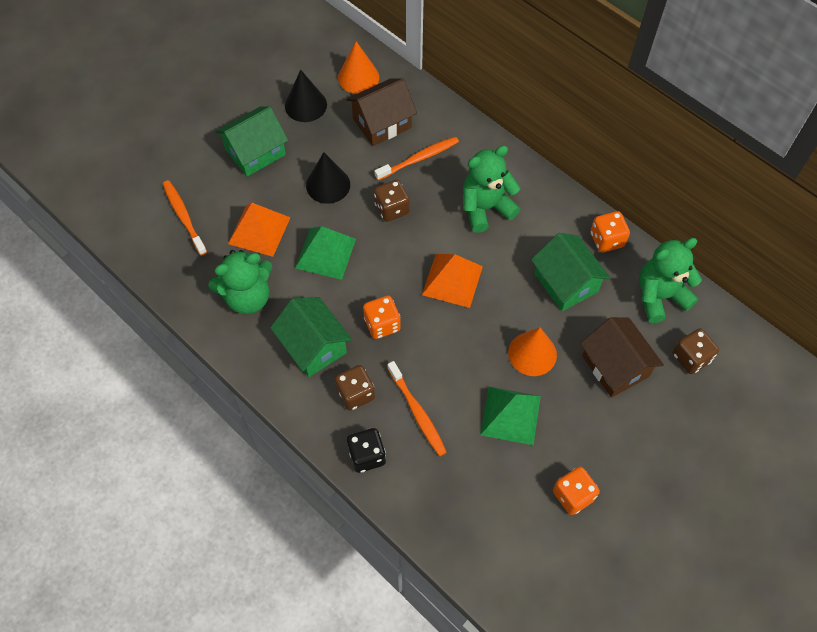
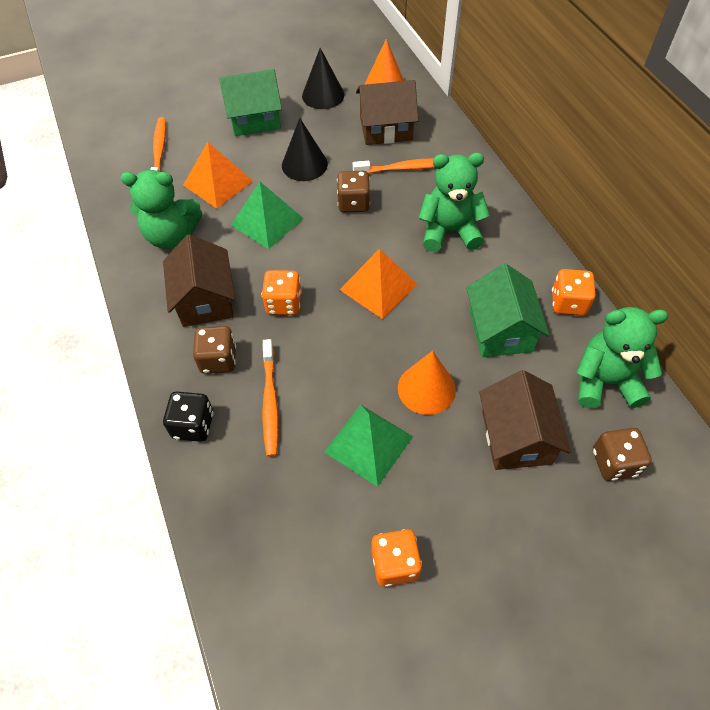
camera: 25 degrees right, 5 degrees down
green house [270,297,352,377] -> brown house [163,234,235,327]

